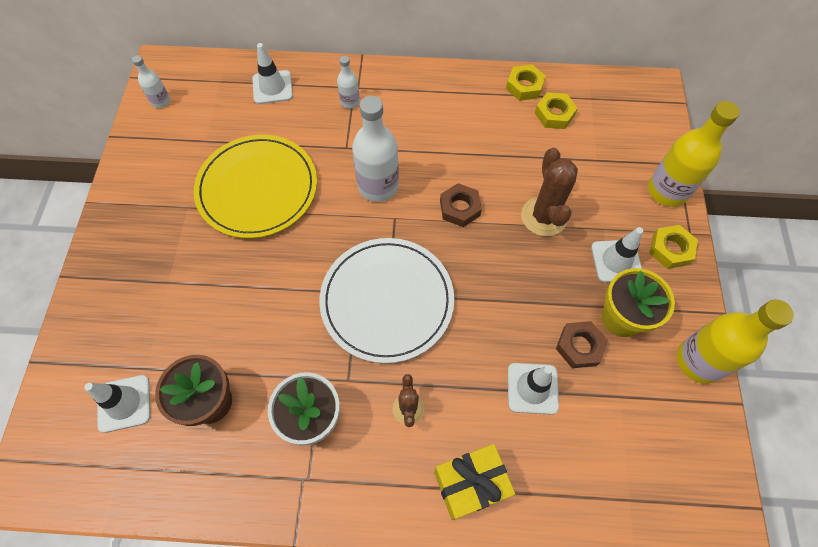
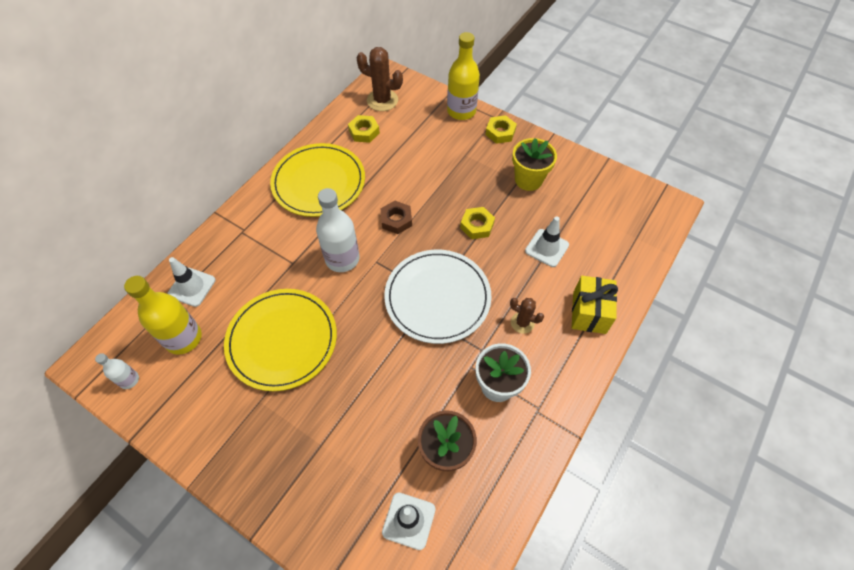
camera: 60 degrees left, 5 degrees down
white bottle [337,56,360,109] -> none
yellow nut [506,64,546,101] -> yellow nut moved to [460,207,495,239]
brown cactus [521,148,578,236] -> brown cactus moved to [356,47,403,111]
brown nut [556,321,608,368] -> none
white traffic cone [591,227,643,283] -> none
yellow bottle [677,299,794,384] -> yellow bottle moved to [124,276,202,355]
none -> yellow plate [270,143,365,217]

